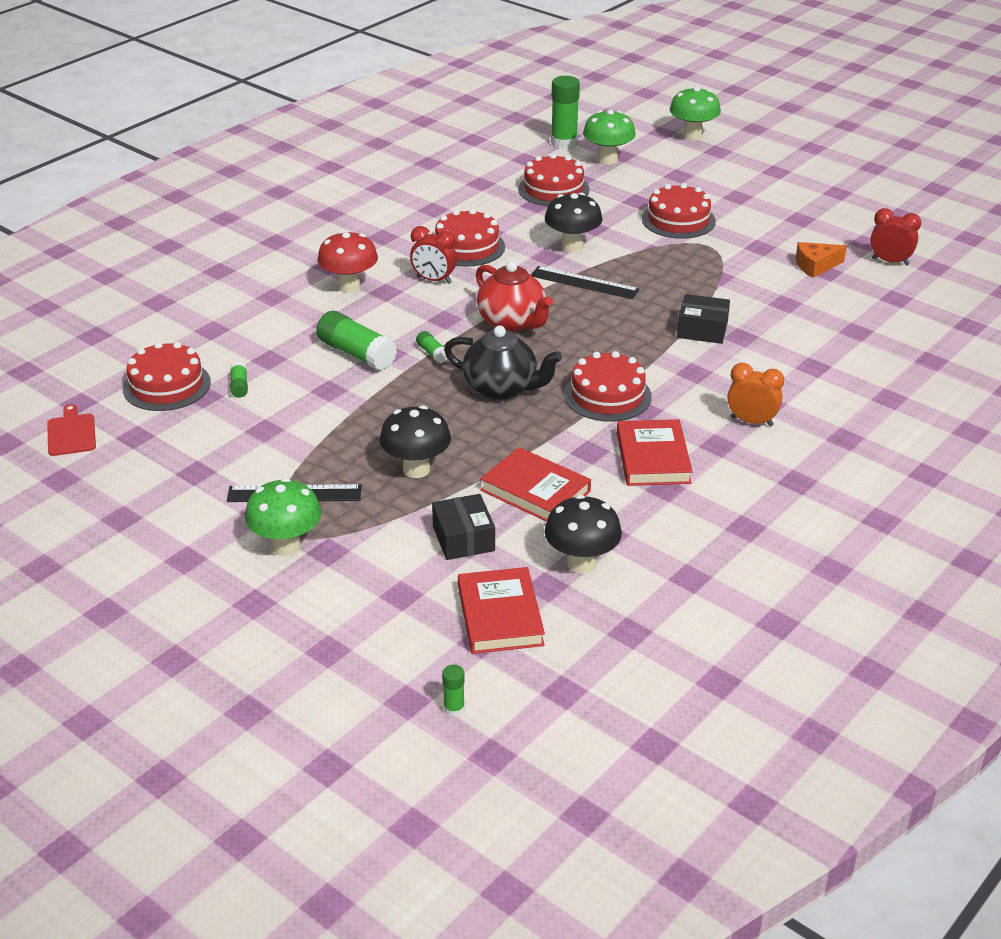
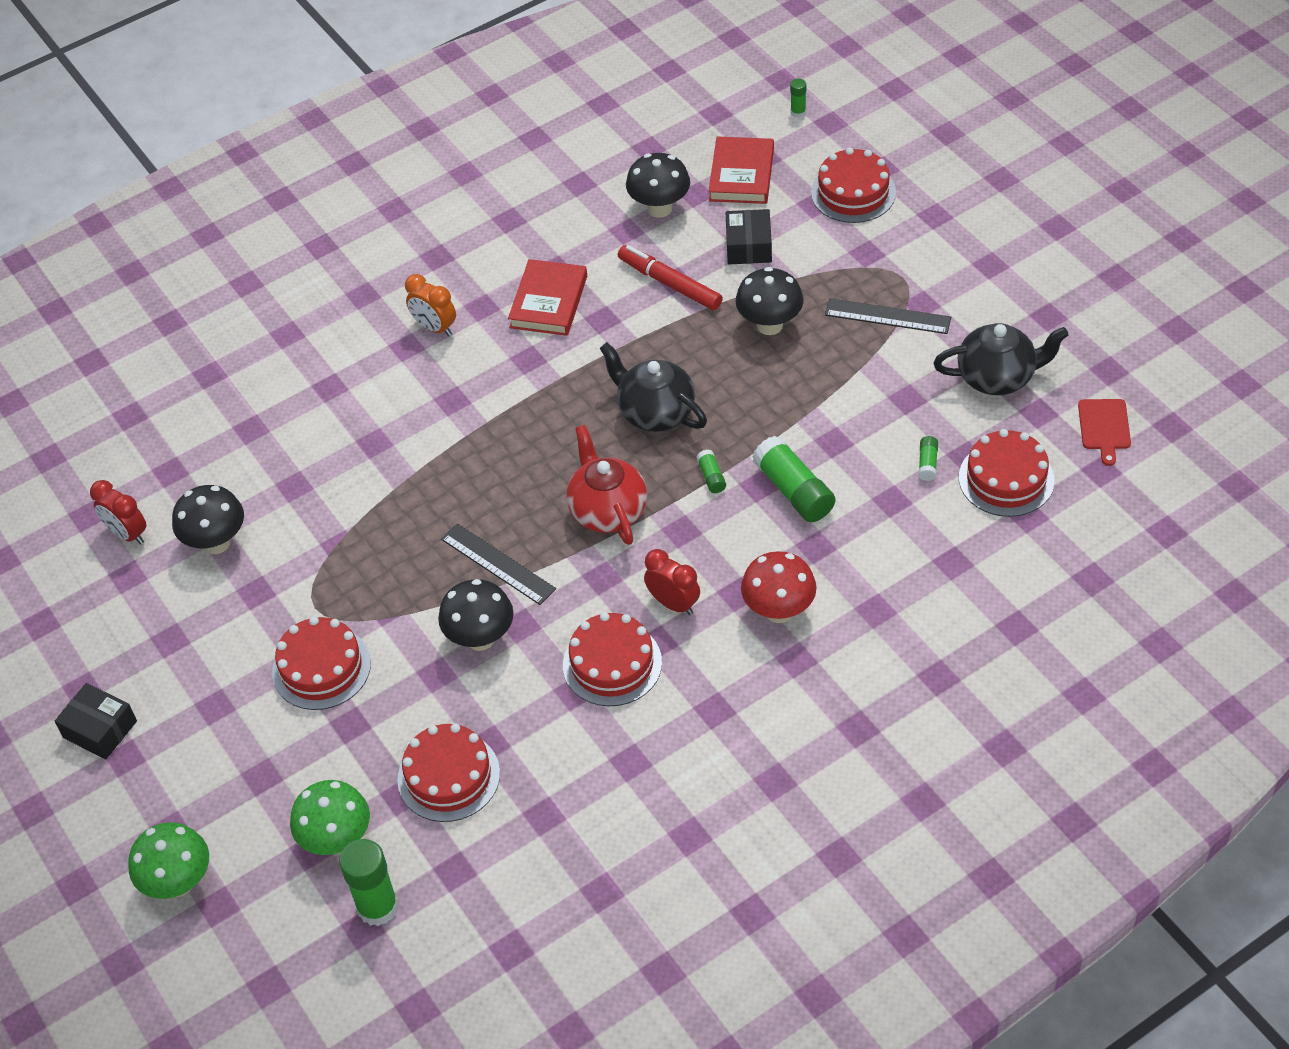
camera: 160 degrees left, 15 degrees up
green mushroom [245,478,322,556] -> none
red book [480,447,591,522] -> red marker [618,245,723,311]
red cake [564,351,652,422] -> red cake moved to [811,148,896,223]
black box [677,294,730,344] -> black box moved to [55,683,137,759]
orange cheese [796,242,847,278] -> black mushroom [172,485,244,554]
none -> black teapot [933,323,1069,395]

